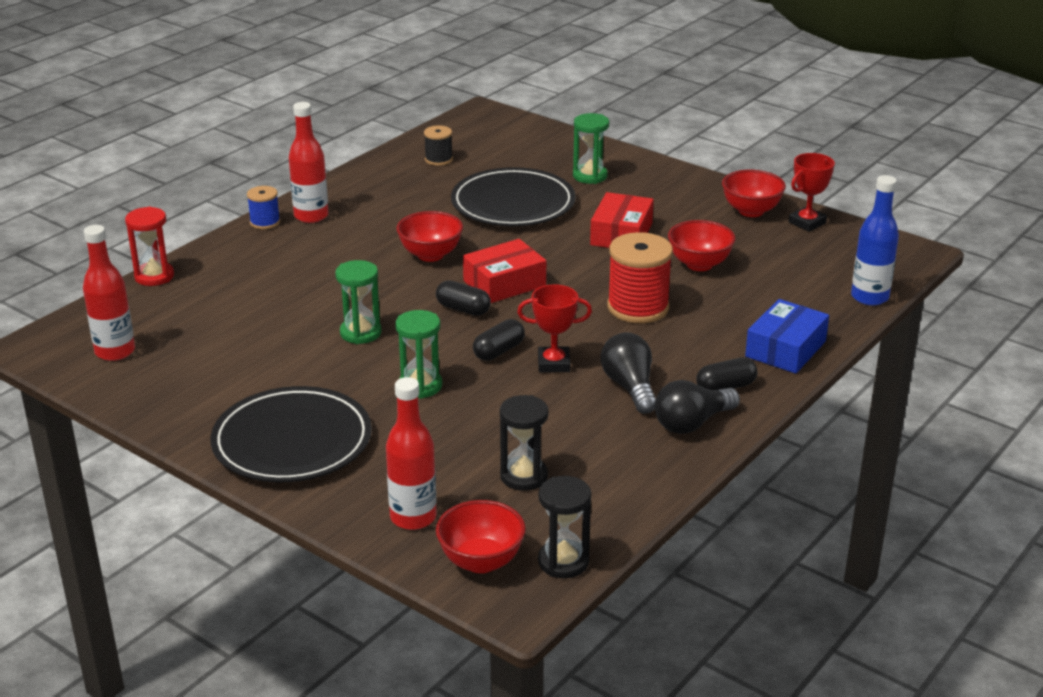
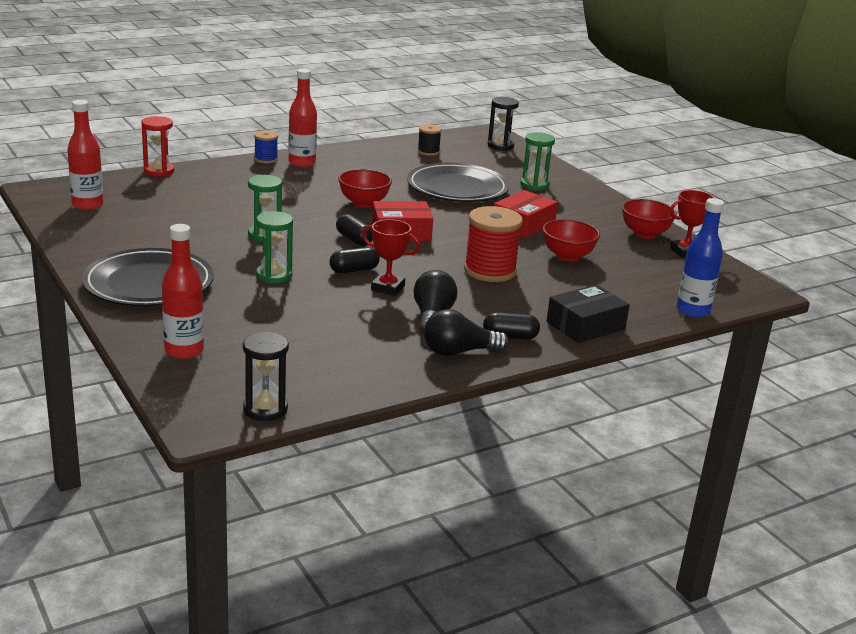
camera: 20 degrees right, 5 degrees down
red bowl [436,500,526,573] -> none
black hourglass [500,395,548,491] -> black hourglass moved to [488,97,519,151]
blue box [745,299,829,374] -> black box [547,284,630,343]

